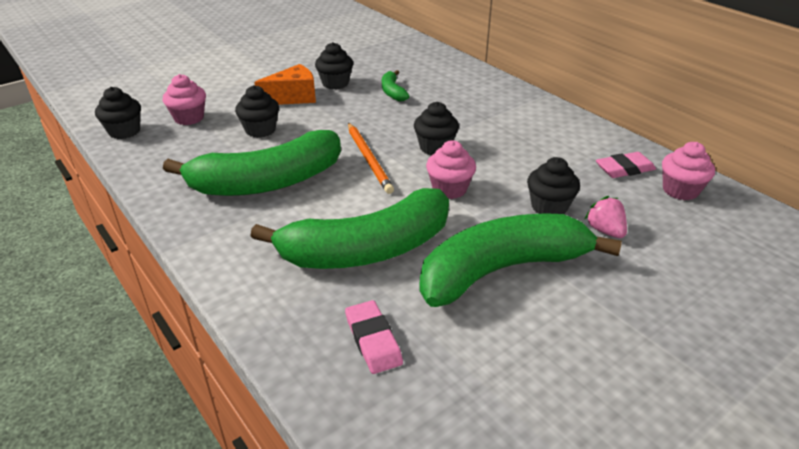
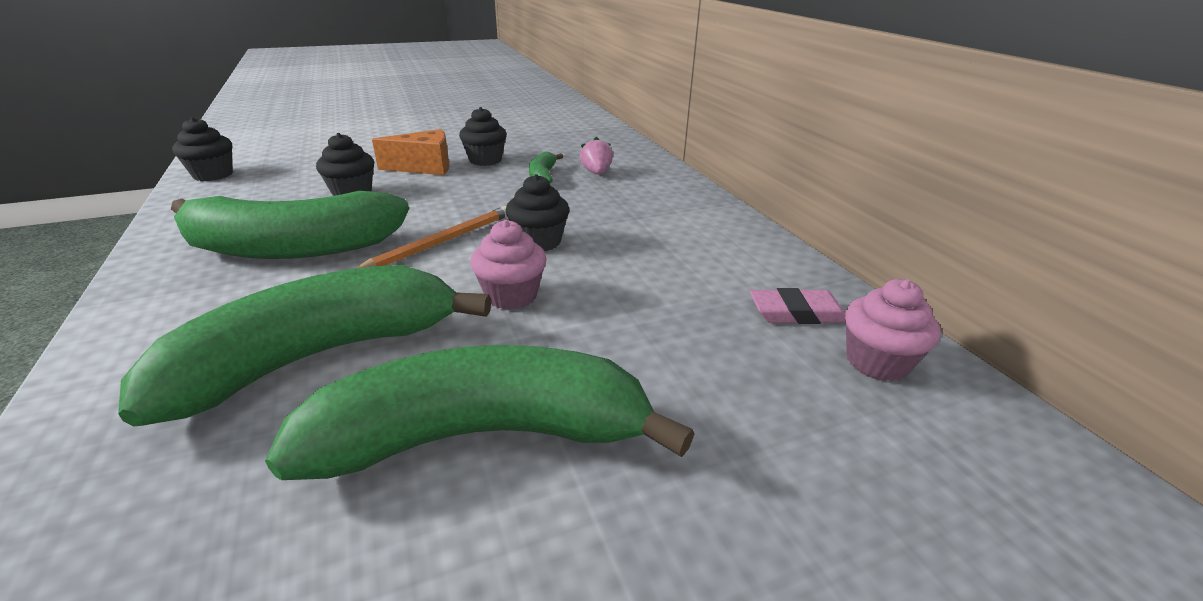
camera: 15 degrees right, 5 degrees down
pink cupcake [163,74,206,125] -> none
green banana [250,188,449,269] -> green banana turned 150 degrees clockwise [118,265,491,427]
pink eraser [345,300,403,374] -> none
orange pencil [348,123,394,194] -> orange pencil turned 135 degrees counterclockwise [355,206,507,269]
black cupcake [527,157,580,214] -> none
pink strawberry [585,196,627,238] -> pink strawberry moved to [580,136,613,174]

